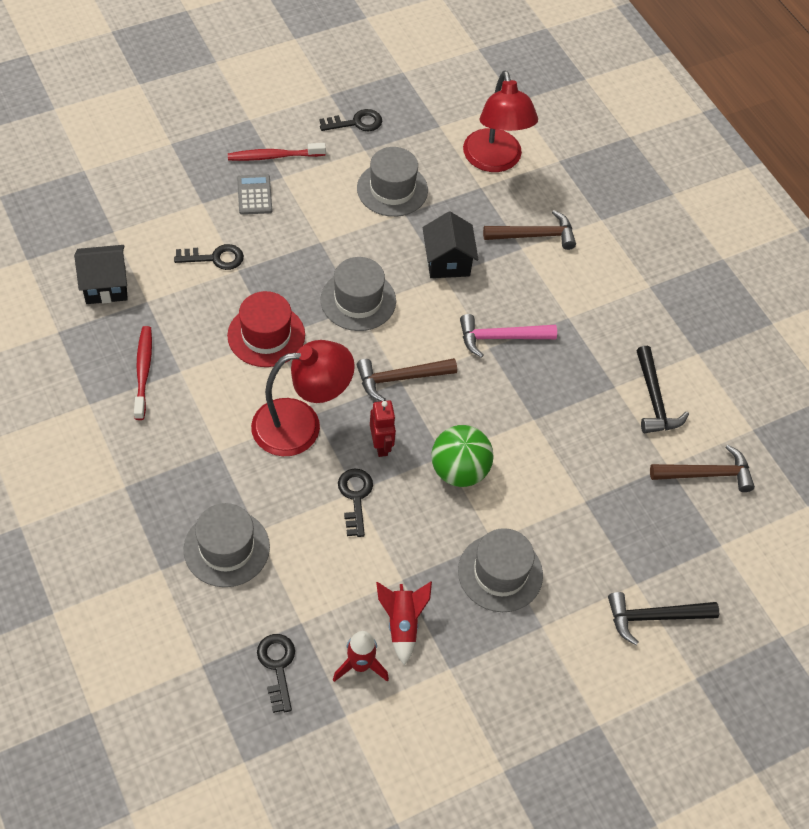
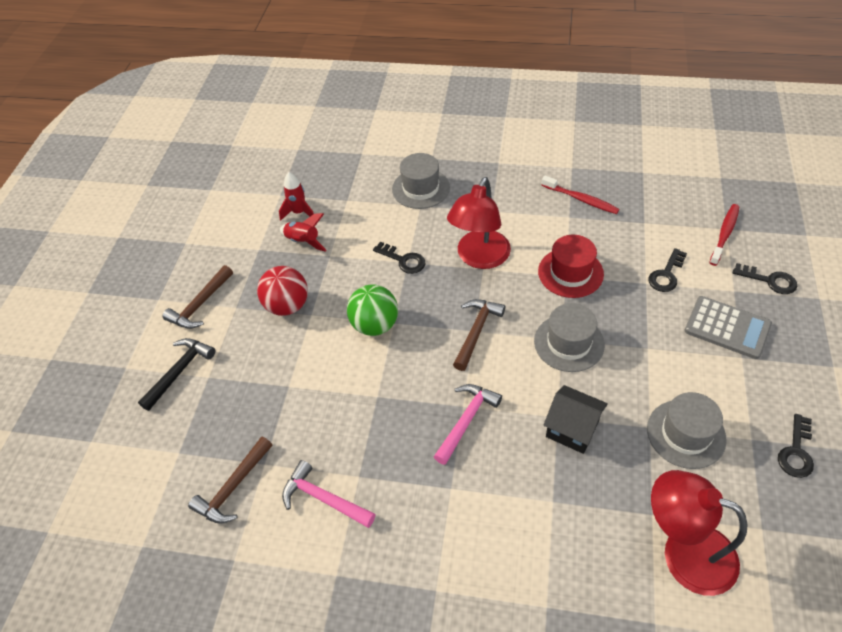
camera: 135 degrees right, 5 degrees down
black house [74,245,128,304] -> none
red toothbrush [228,143,326,161] -> red toothbrush moved to [709,204,739,266]
grey calculator [237,174,272,215] -> grey calculator [685,296,772,359], size x1.57
black key [257,634,295,713] -> black key moved to [733,263,797,294]
red robot [370,400,396,457] -> none
grey hat [458,528,543,612] -> red ball [257,266,308,316]
brown hammer [483,210,576,250] -> brown hammer moved to [163,265,233,329]
black hammer [636,346,689,433] -> pink hammer [282,460,375,528]

